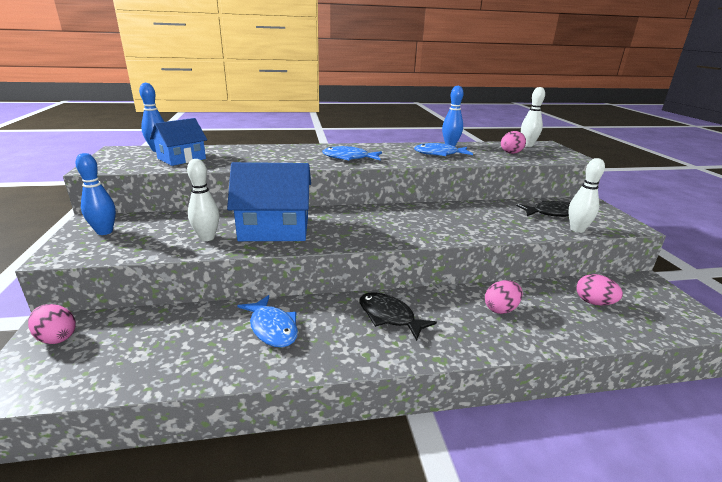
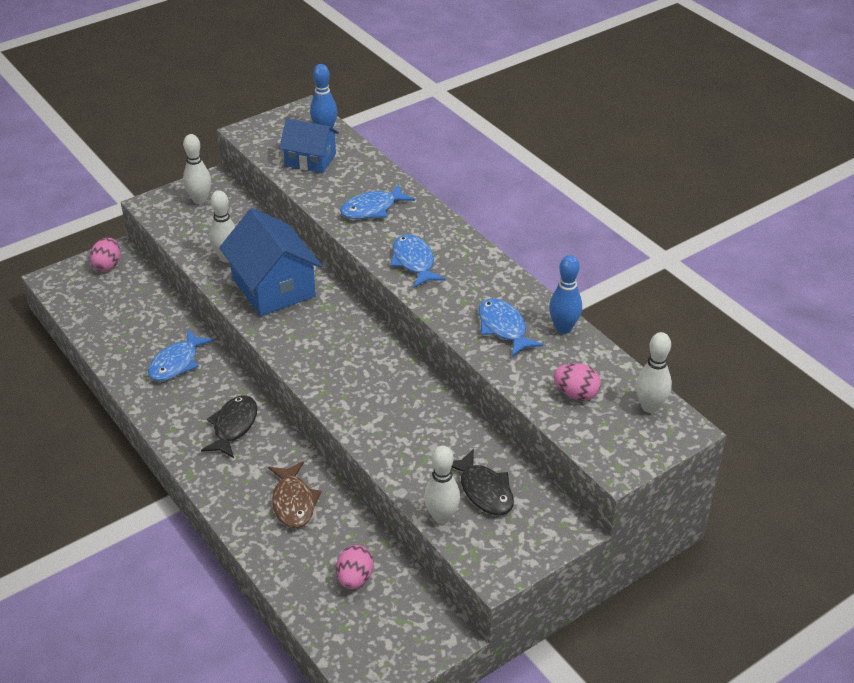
camera: 65 degrees right, 15 degrees up
blue bowling pin [75,153,116,235] -> white bowling pin [183,134,211,204]
pink egg [485,280,523,314] -> brown fish [268,461,322,528]
none -> blue fish [340,184,415,219]

